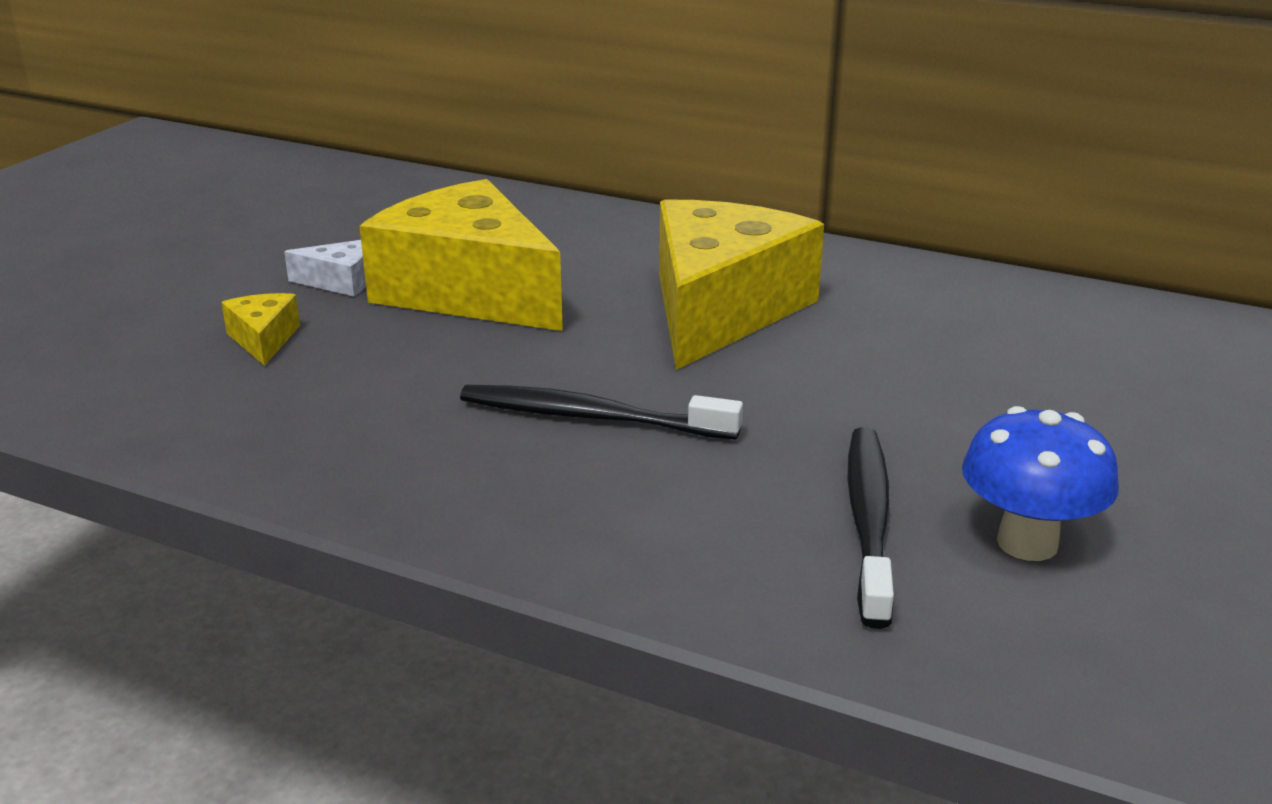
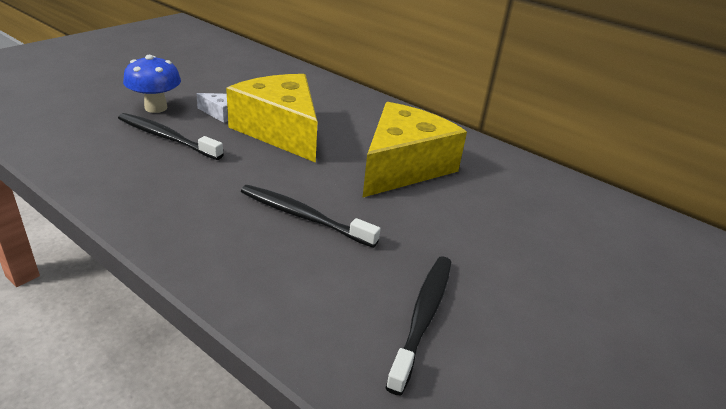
camera: 10 degrees right, 5 degrees up
yellow cheese [221,293,300,366] -> black toothbrush [118,113,224,160]
blue mushroom [962,406,1119,561] -> blue mushroom moved to [123,55,181,113]

